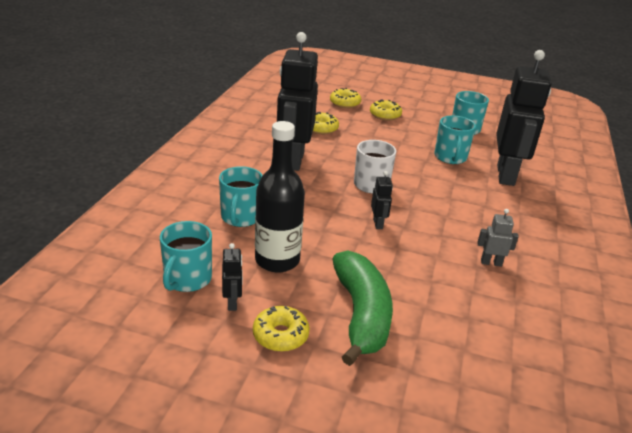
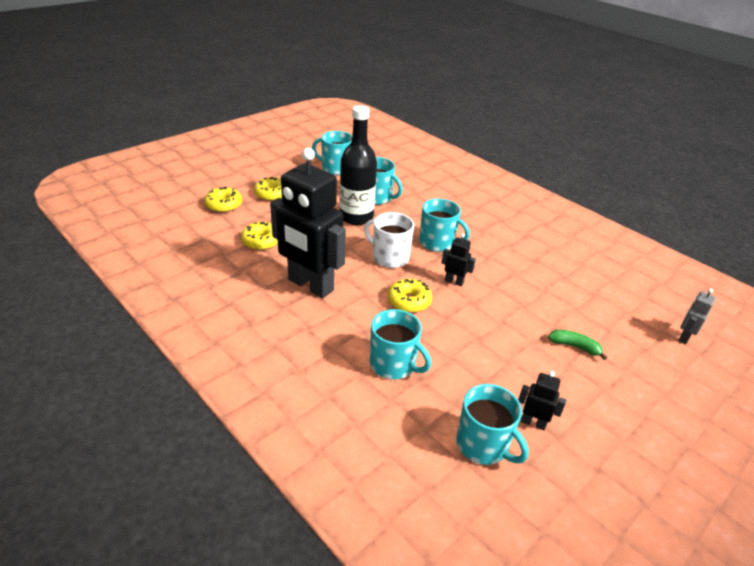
camera: 60 degrees left, 5 degrees up
yellow donut [253,306,310,352] -> yellow donut moved to [388,279,432,313]
black bottle [255,121,305,273] -> black bottle moved to [340,105,377,225]
green banana [333,250,393,366] -> green banana [548,330,608,360], size x0.43
grey robot [477,209,519,267] -> grey robot moved to [678,289,716,344]
black robot [496,50,552,186] -> none
none -> turquoise mug [419,199,470,252]

